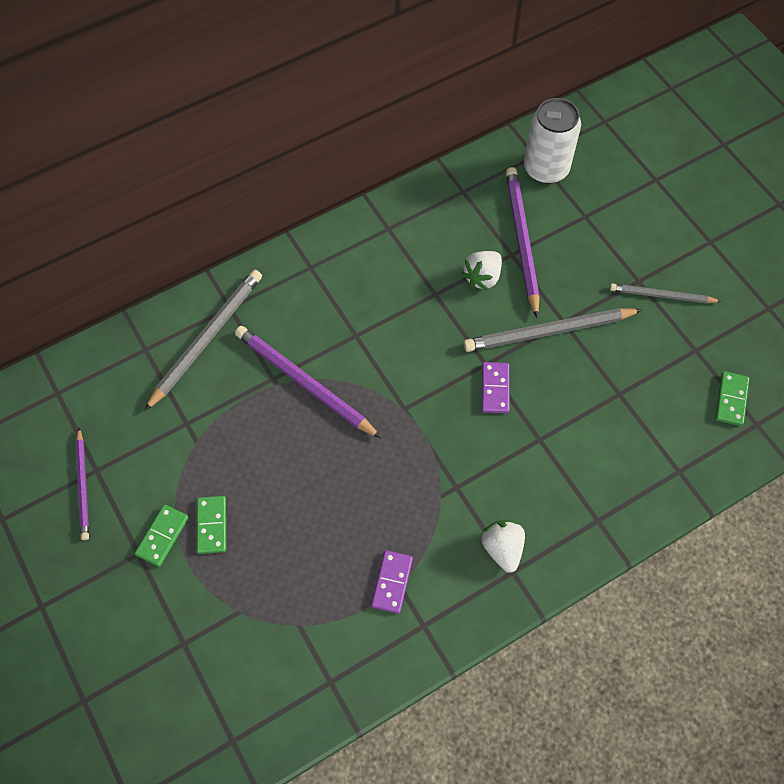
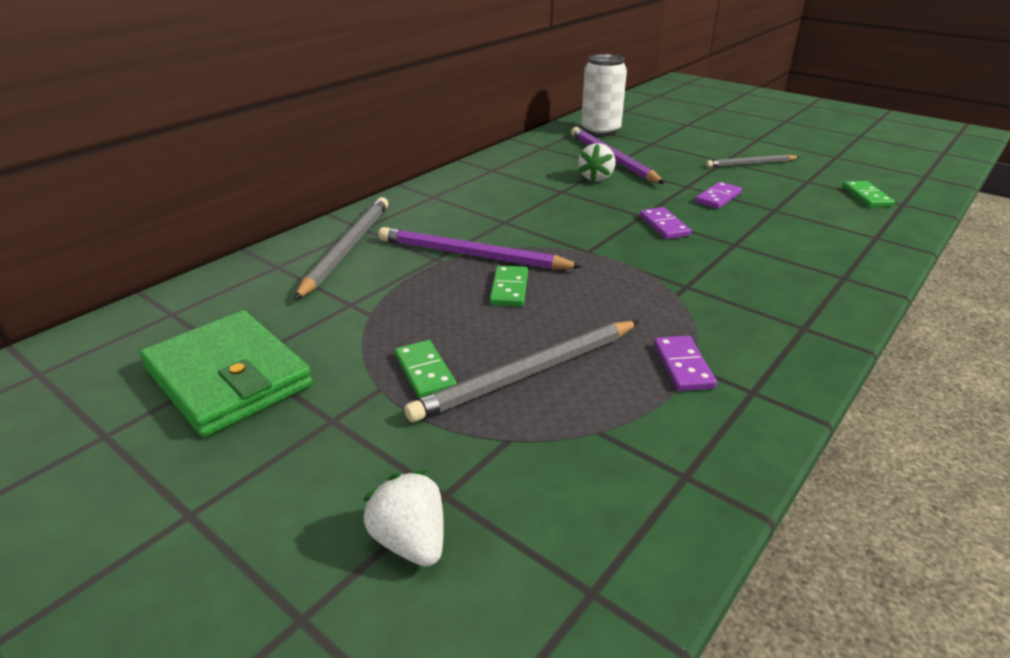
camera: 20 degrees left, 30 degrees down
purple pencil [75,428,89,540] -> green wallet [140,310,313,437]
green domino [135,505,189,567] -> green domino moved to [490,266,528,307]
grey pencil [463,308,642,352] -> grey pencil moved to [405,321,639,423]
white strawberry [481,520,525,573] -> white strawberry moved to [363,471,444,567]
none -> purple domino [695,182,742,209]

